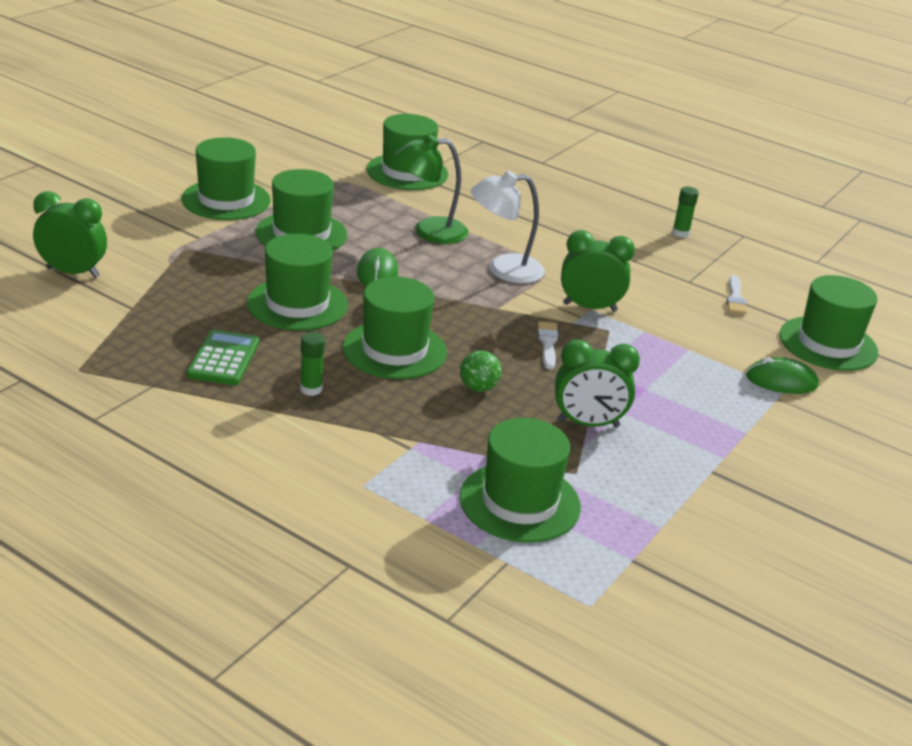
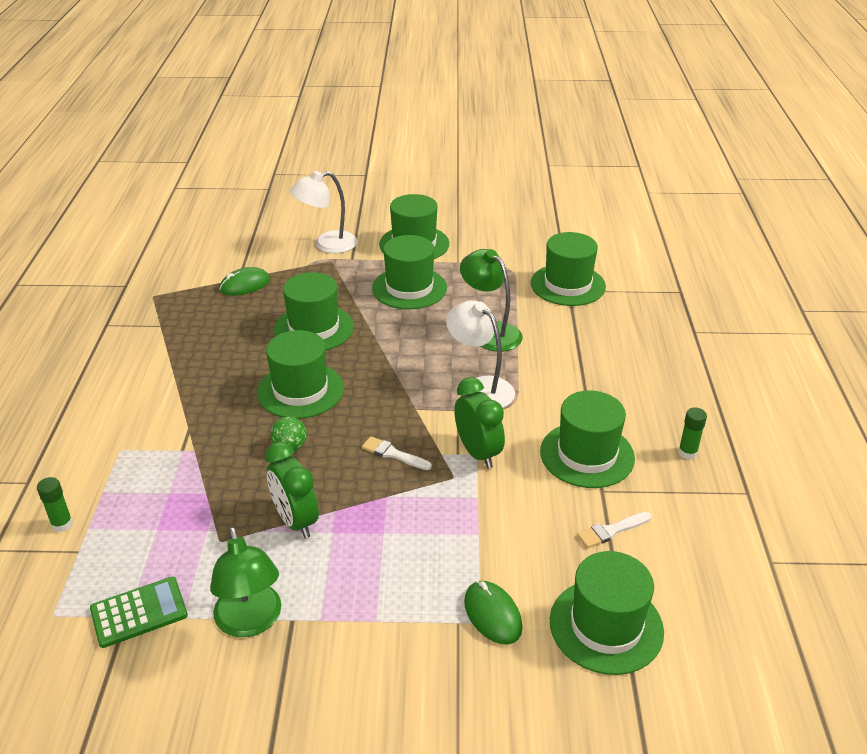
camera: 60 degrees right, 5 degrees up
green clock [33,191,107,278] -> none
green calculator [187,329,259,385] -> green calculator moved to [90,577,188,648]
green glue stick [300,332,325,396] -> green glue stick moved to [37,477,73,532]
green mouse [357,248,398,286] -> green mouse moved to [219,267,270,296]
green hat [460,418,581,543] -> green hat moved to [540,390,635,488]
white brush [538,321,559,369] -> white brush turned 120 degrees counterclockwise [362,436,432,470]
none -> green lamp [210,526,281,637]
none -> white lamp [290,171,358,253]

